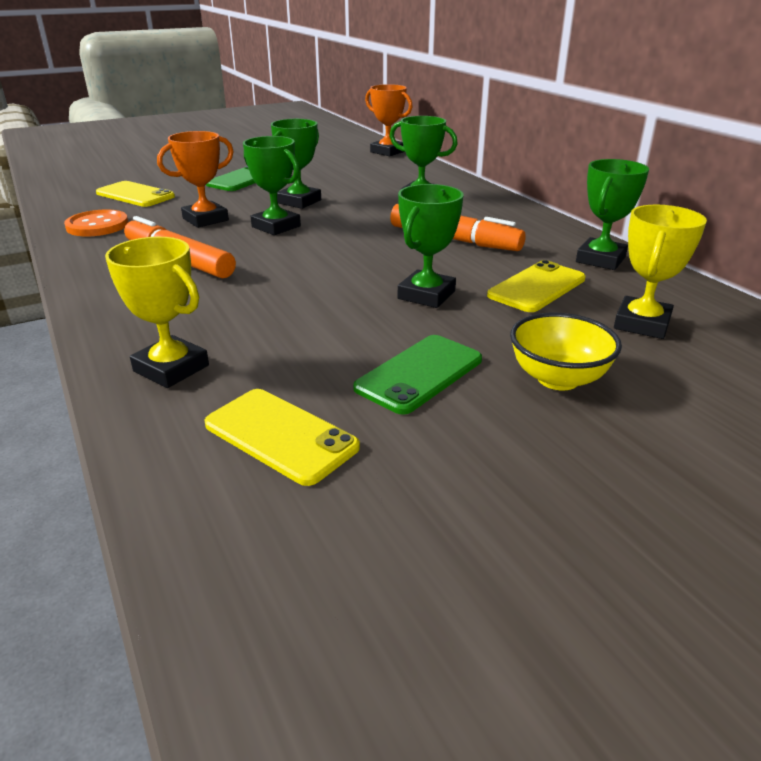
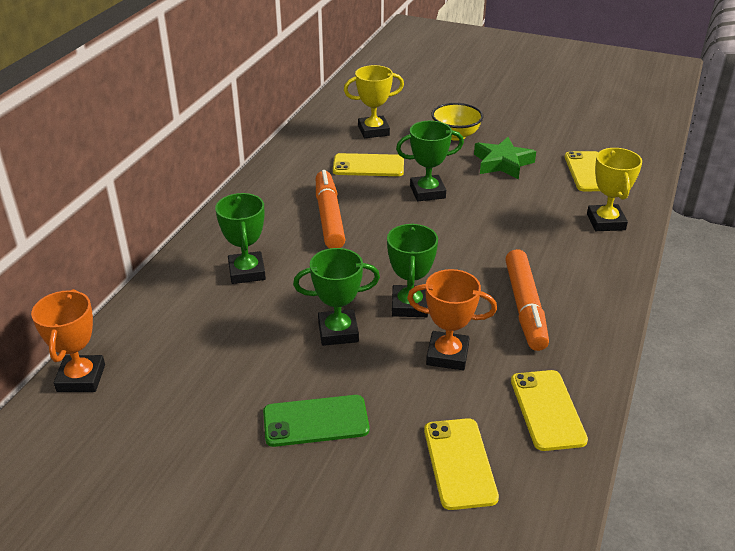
camera: 130 degrees left, 5 degrees up
orange button [64,210,128,236] -> yellow phone [511,370,588,451]
green phone [353,335,482,415] -> green star [474,137,536,179]
green trophy [576,159,649,270] -> none

